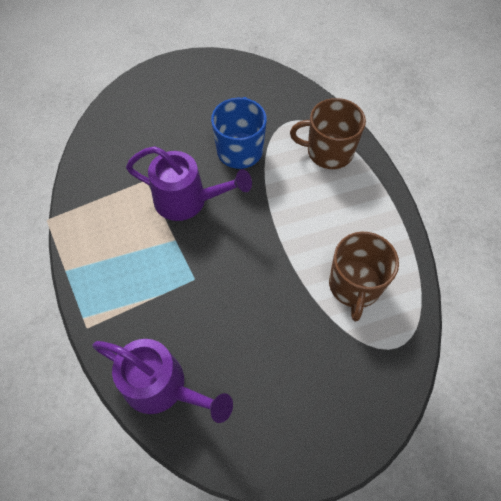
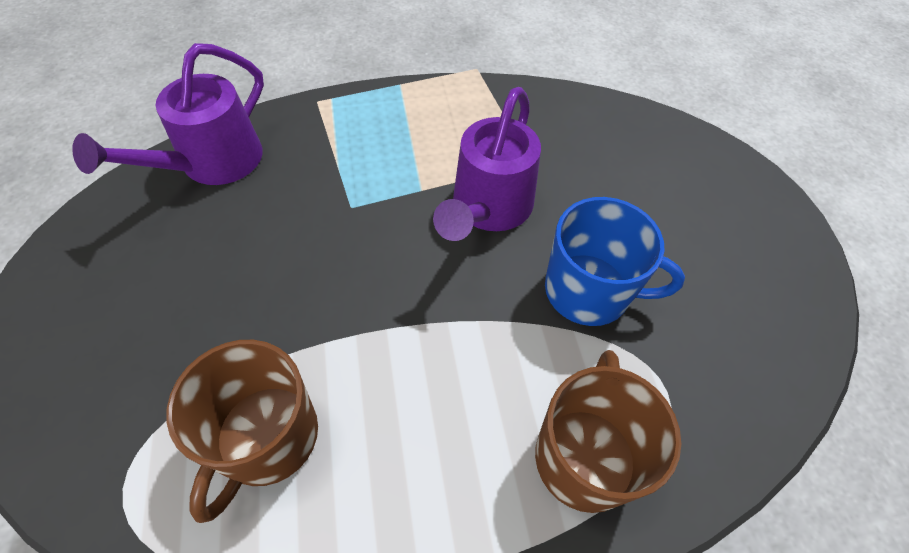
camera: 95 degrees right, 5 degrees down
brown mug [329,232,399,321] -> brown mug turned 90 degrees counterclockwise [166,340,318,523]

